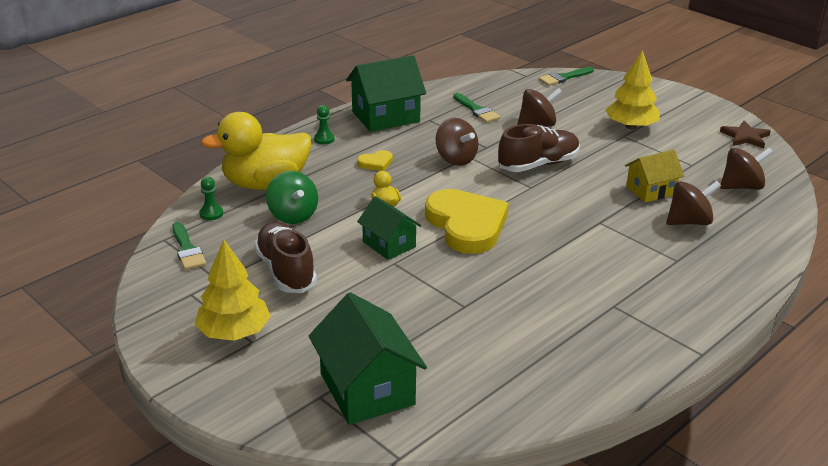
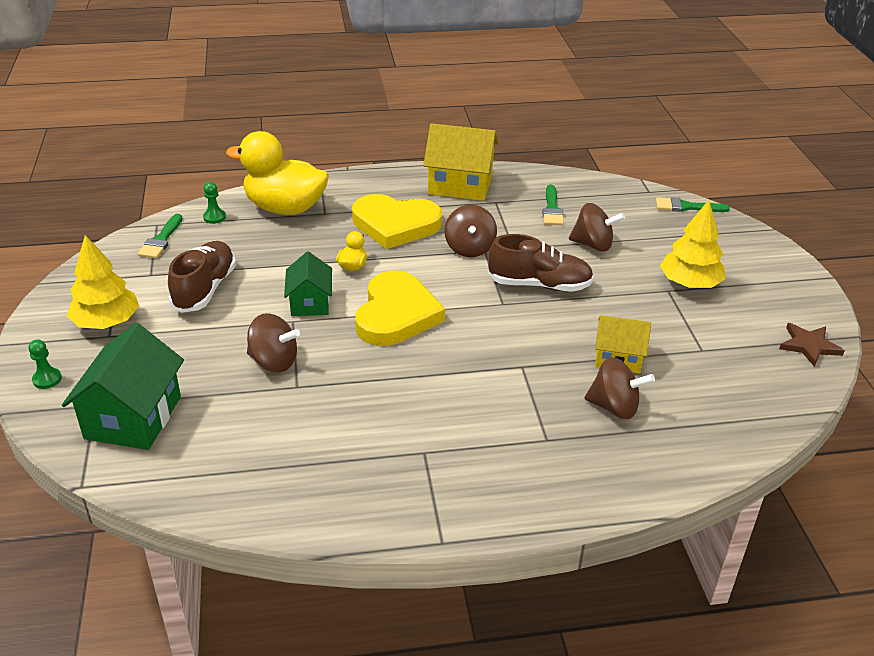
camera: 35 degrees right, 5 degrees up
green spinning top [266,171,318,224] -> none
green pawn [314,105,335,144] -> green pawn moved to [28,339,62,389]
green house [346,55,426,132] -> yellow house [423,123,498,201]
yellow heart [357,150,393,171] -> yellow heart [352,194,442,249], size x2.39
brown spinning top [720,148,773,190] -> brown spinning top moved to [247,313,300,373]

